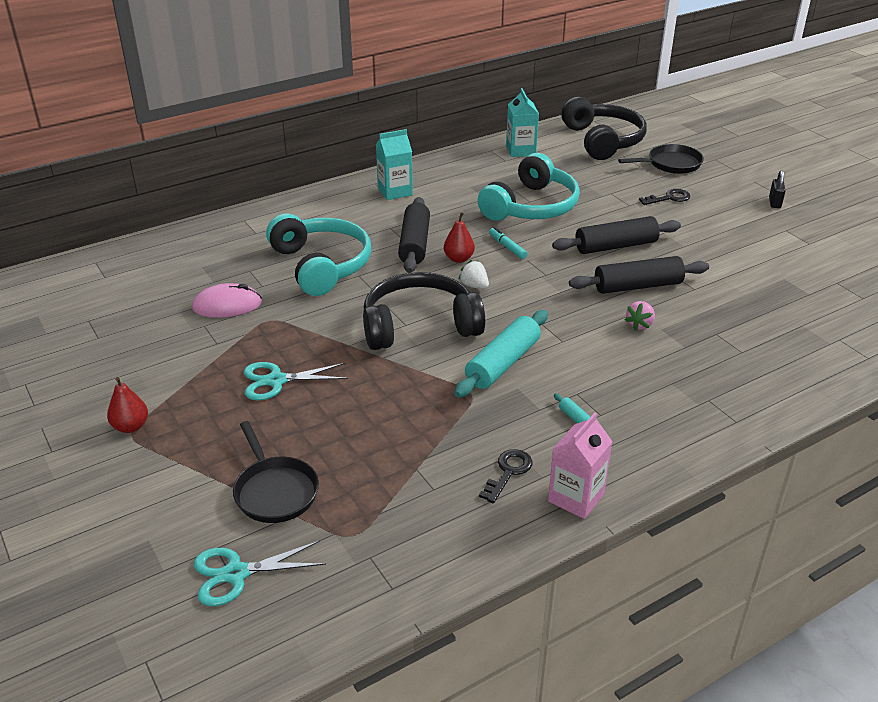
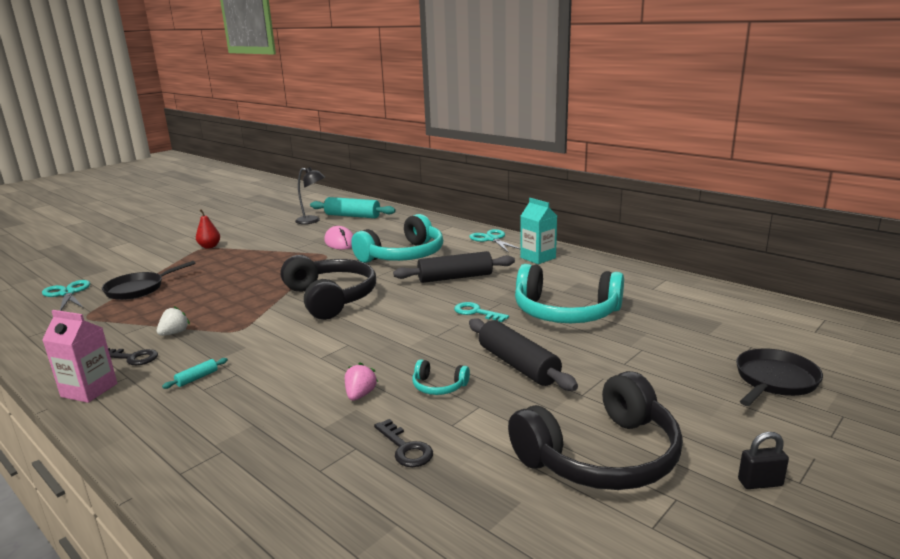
camera: 75 degrees right, 15 degrees down
turquoise scissors [244,362,348,401] -> turquoise scissors moved to [469,229,520,253]
red pear [444,212,475,263] -> none
turquoise rolling pin [455,310,548,398] -> turquoise rolling pin moved to [310,197,396,218]
white strawberry [458,260,489,289] -> white strawberry moved to [157,306,190,336]
turquoise marker [489,227,527,259] -> turquoise key [454,302,509,322]
turquoise carton [506,88,539,157] -> none
black headphones [561,97,647,160] -> black headphones moved to [508,371,683,490]
black rolling pin [569,256,709,294] -> turquoise headphones [412,359,470,395]
black pan [618,144,704,174] -> black pan turned 105 degrees counterclockwise [736,348,823,406]
pink strawberry [625,301,655,331] -> pink strawberry turned 90 degrees clockwise [345,362,378,401]
black key [639,189,690,205] -> black key moved to [374,419,433,467]
none -> black lamp [295,167,325,224]

